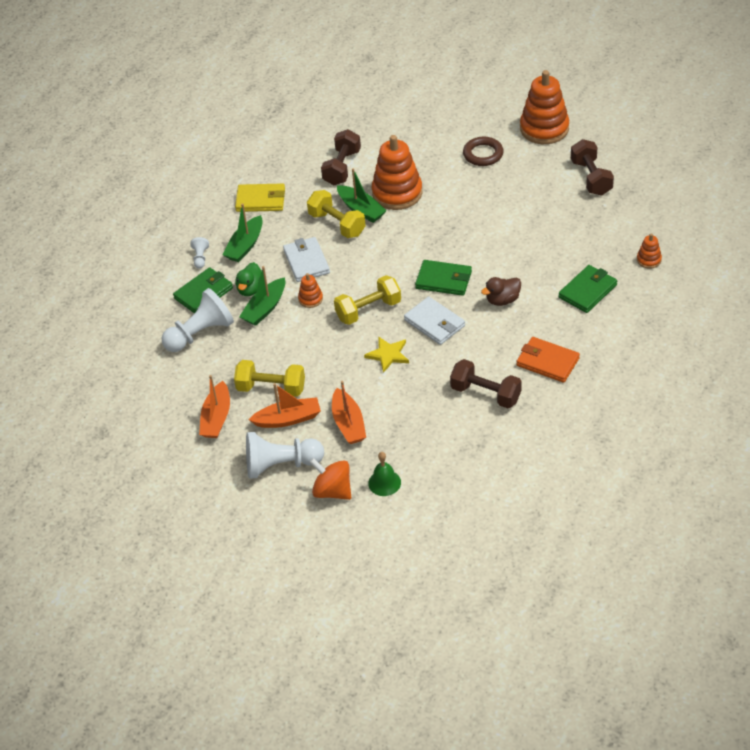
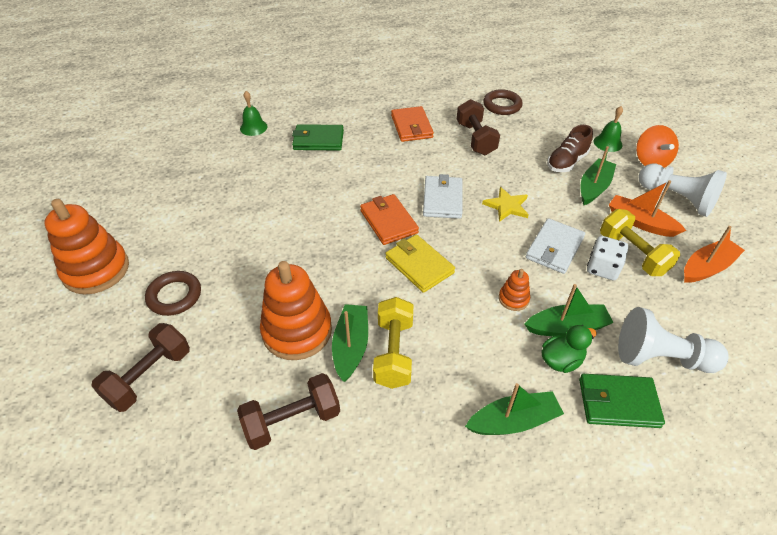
camera: 135 degrees left, 0 degrees up
white pawn [190,237,209,269] -> none
yellow wallet [235,183,285,212] -> yellow wallet moved to [385,234,455,293]
white wallet [283,237,330,282] -> white wallet moved to [526,218,585,274]
orange boat [332,381,366,444] -> green boat [581,146,616,205]
yellow dumbbell [334,275,401,325] -> none
green wallet [415,260,472,296] -> orange wallet [360,194,419,245]
brown duck [481,277,521,306] -> none
brown dumbbell [571,139,614,195] -> brown dumbbell moved to [91,323,190,412]
orange stacking toy [637,234,662,269] -> green bell [240,91,268,136]
none -> brown ring [483,89,523,115]
none -> brown shoe [547,125,593,172]
none -> white dice [587,236,628,280]

